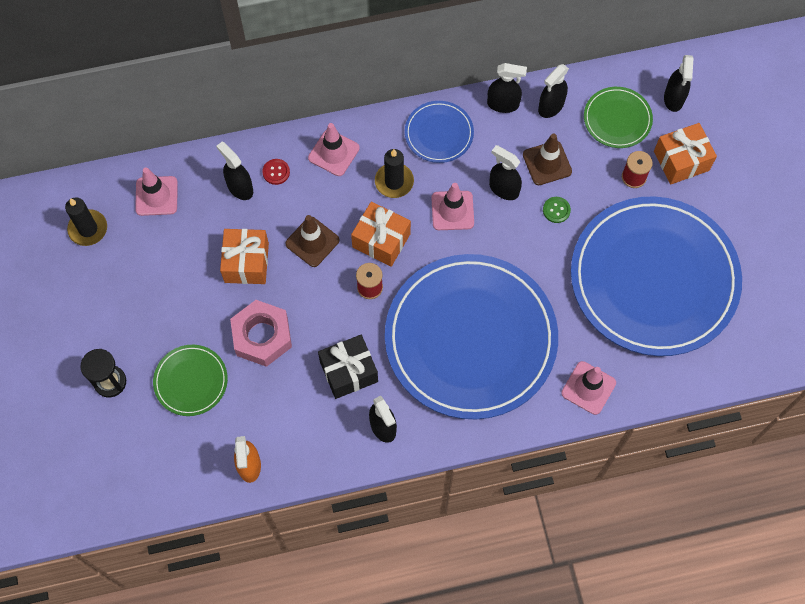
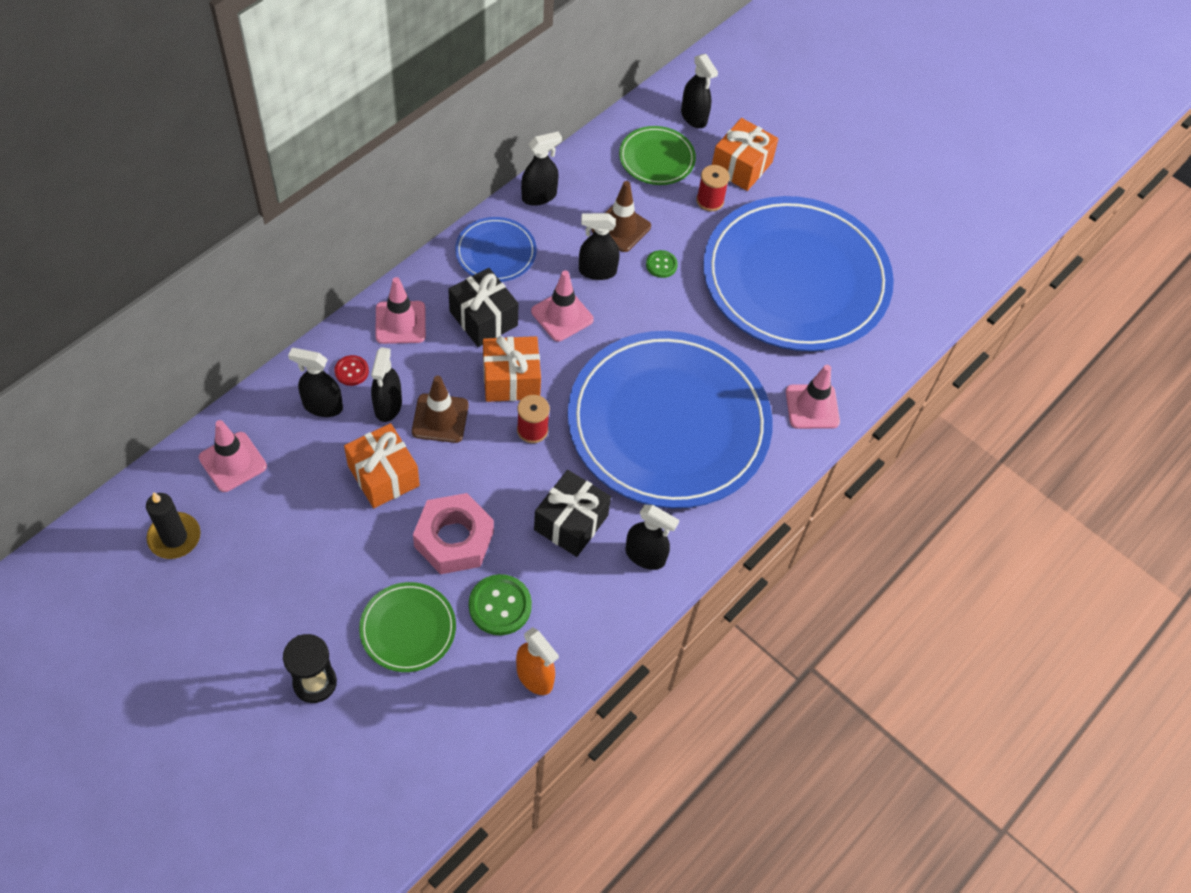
camera: 40 degrees left, 10 degrees down
black candle [375,149,414,198] -> black gift [448,268,519,347]
black spray bottle [538,64,569,118] -> black spray bottle moved to [371,347,402,422]
none -> green button [469,574,532,635]

